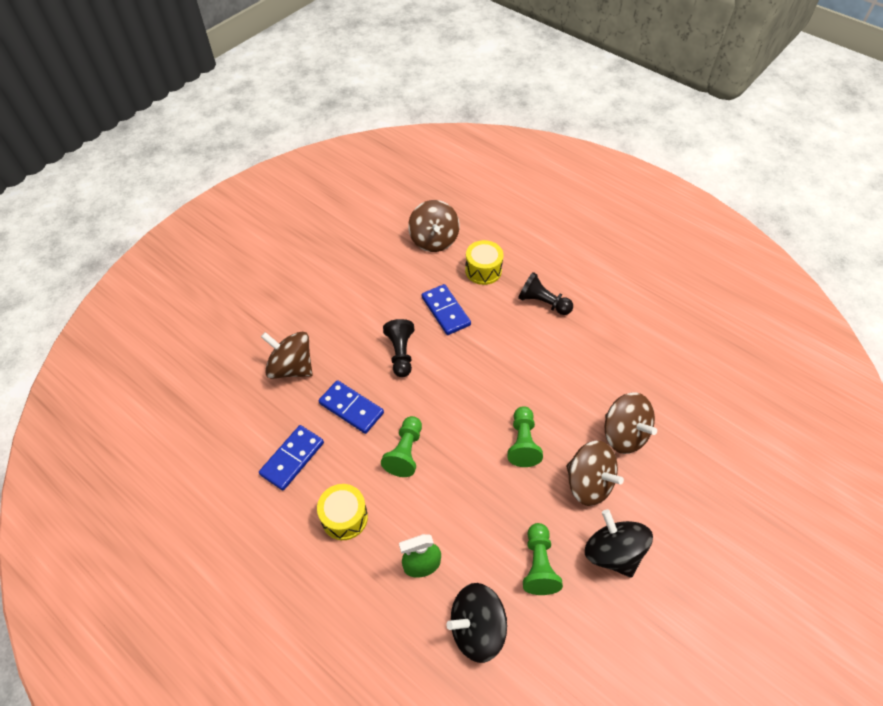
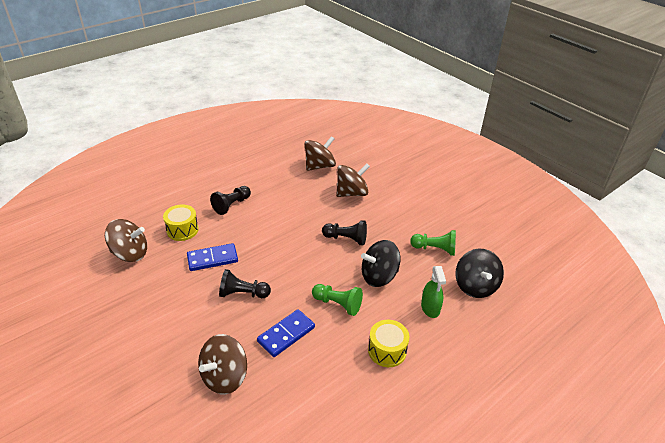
camera: 80 degrees left, 15 degrees down
blue domino [259,425,324,490] -> none
green pawn [507,406,543,467] -> black pawn [322,220,367,245]
brown spinning top [566,441,624,506] -> brown spinning top moved to [304,136,336,171]
black spinning top [585,509,653,578] -> black spinning top moved to [361,240,400,287]

